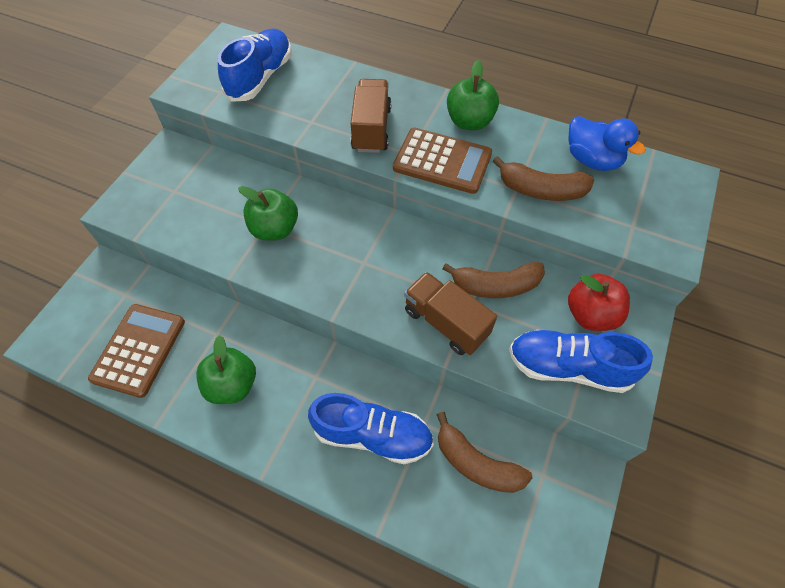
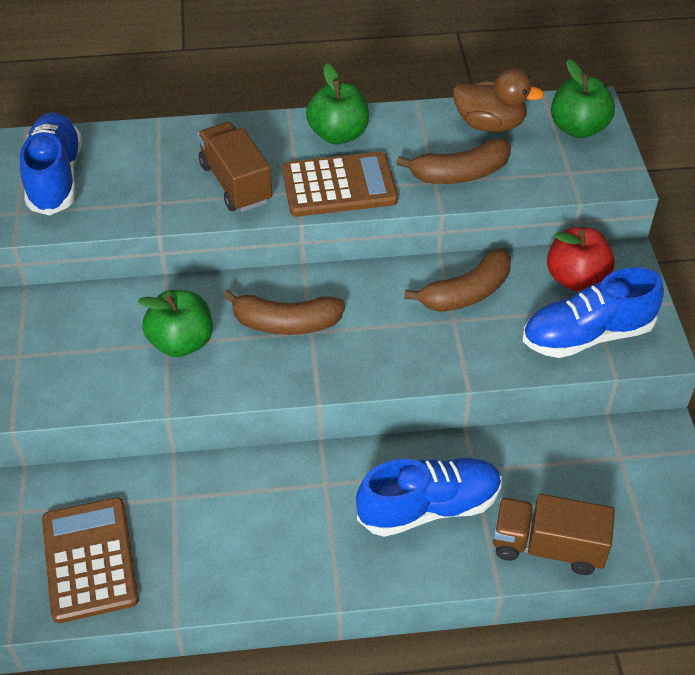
camera: 30 degrees left, 10 degrees down
green apple [196,335,256,404] -> green apple moved to [551,59,615,138]
brown truck [404,272,497,355] -> brown truck moved to [493,494,615,575]
brown banana [437,412,533,493] -> brown banana moved to [222,289,345,335]
blue duck [568,116,646,171] -> brown duck [453,69,544,132]

